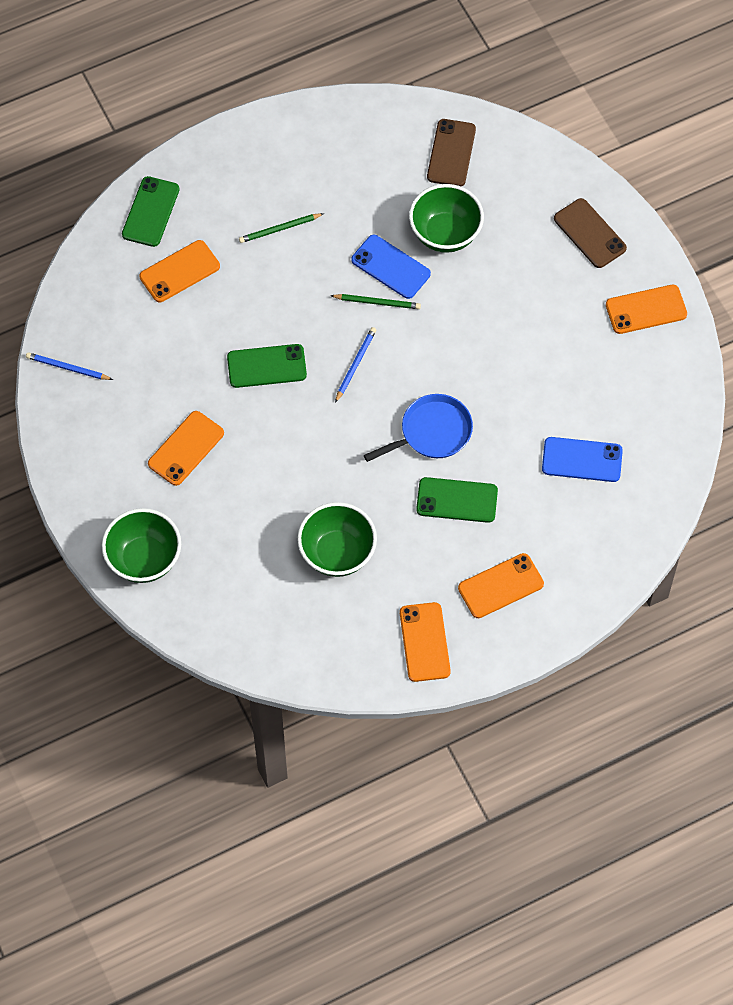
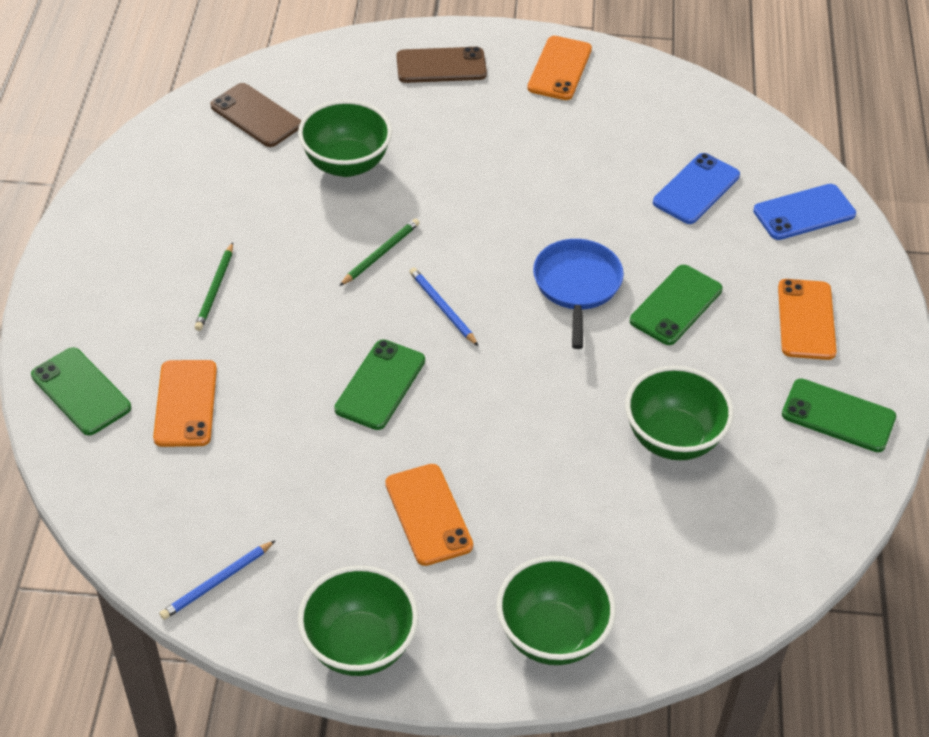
camera: 60 degrees left, 15 degrees down
blue phone [351,235,431,299] -> blue phone moved to [753,184,856,240]
orange phone [400,602,451,682] -> green phone [782,378,896,452]
none -> green bowl [298,566,418,676]

